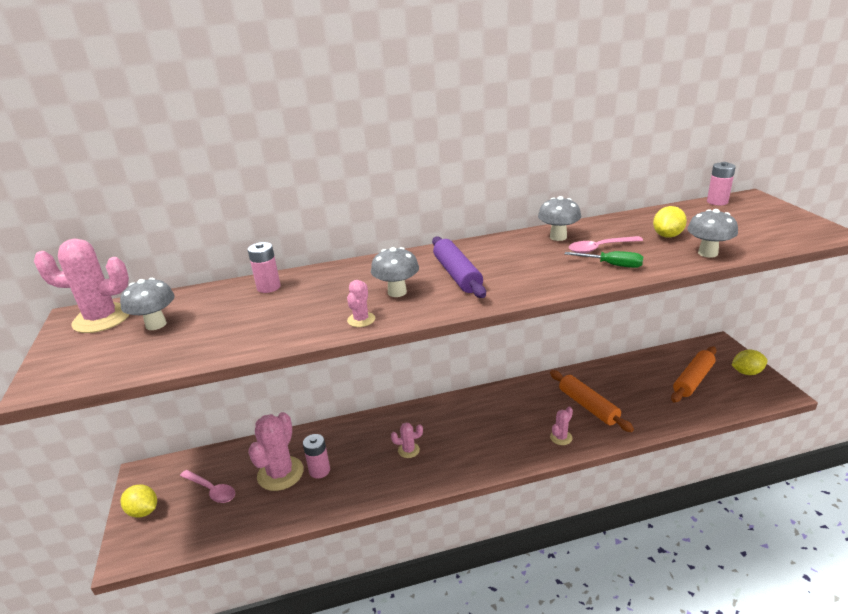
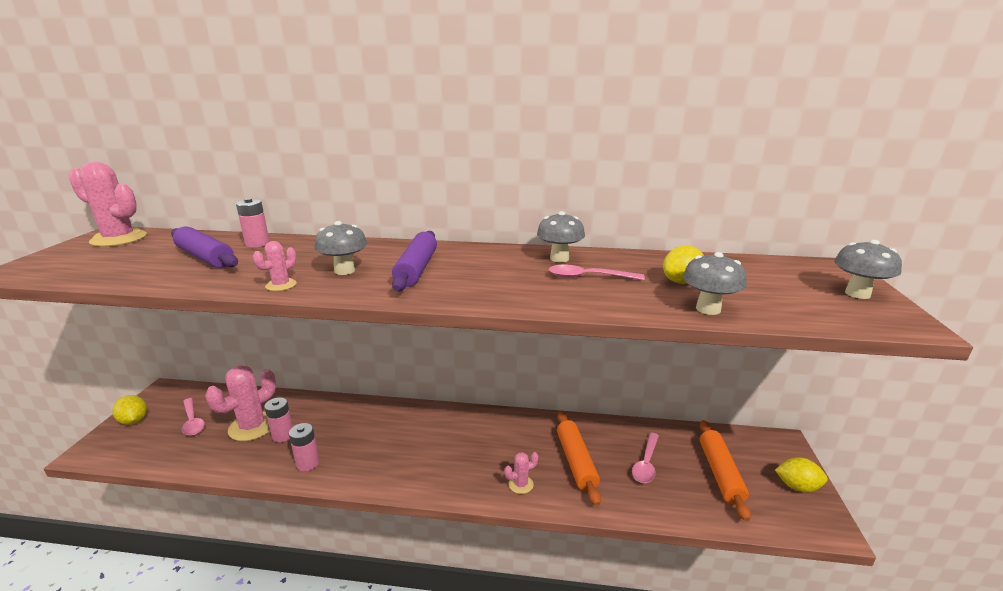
camera: 20 degrees right, 5 degrees down
grey mushroom [120,278,175,330] -> grey mushroom moved to [834,240,902,299]
pink cactus [391,423,423,458] -> none
green screwdriver [565,251,643,268] -> none
orange rolling pin [671,347,716,403] -> orange rolling pin turned 60 degrees counterclockwise [700,420,751,521]
pink battery [707,162,736,205] -> pink battery moved to [289,423,319,471]
none -> purple rolling pin [171,226,238,268]
none -> pink spoon [632,433,659,483]

